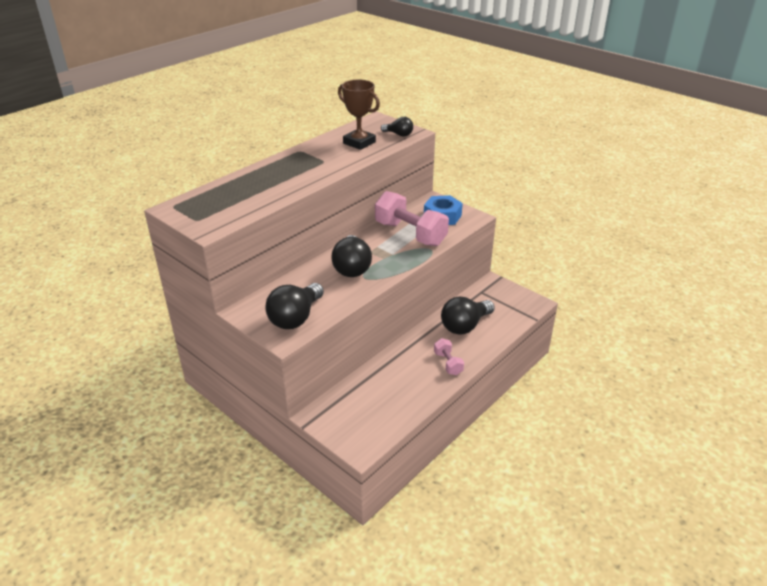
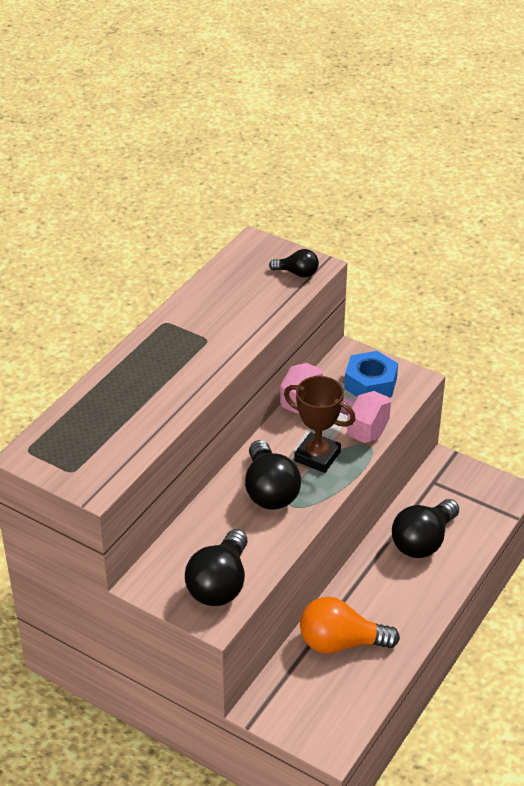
camera: 10 degrees left, 5 degrees up
brown trophy [338,80,380,150] -> brown trophy moved to [284,376,356,473]
pink dumbbell [434,338,464,375] -> none
none -> orange light bulb [300,597,400,654]

